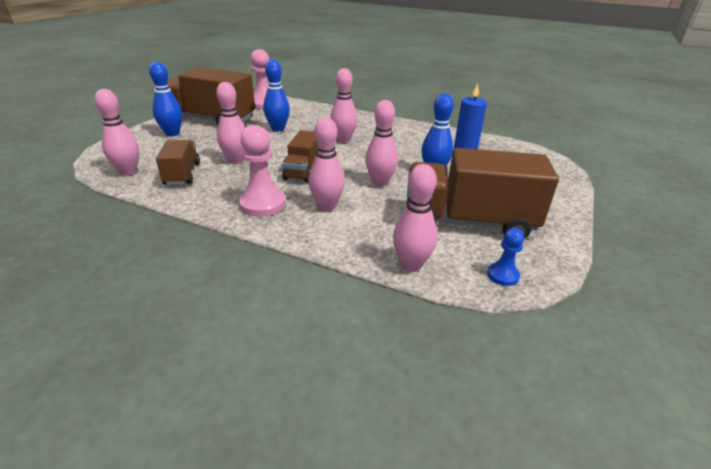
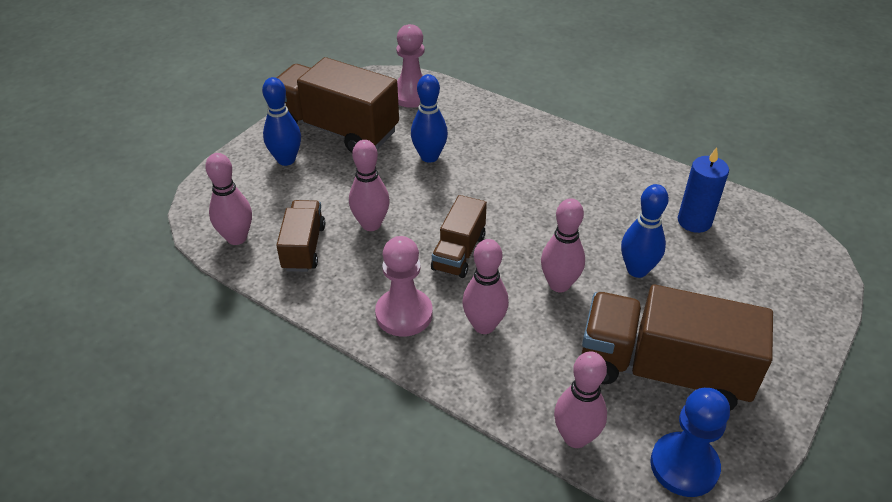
camera: 10 degrees right, 10 degrees up
pink bowling pin [330,68,357,143] -> none
blue pawn [487,228,524,286] -> blue pawn [650,388,730,497], size x1.80

